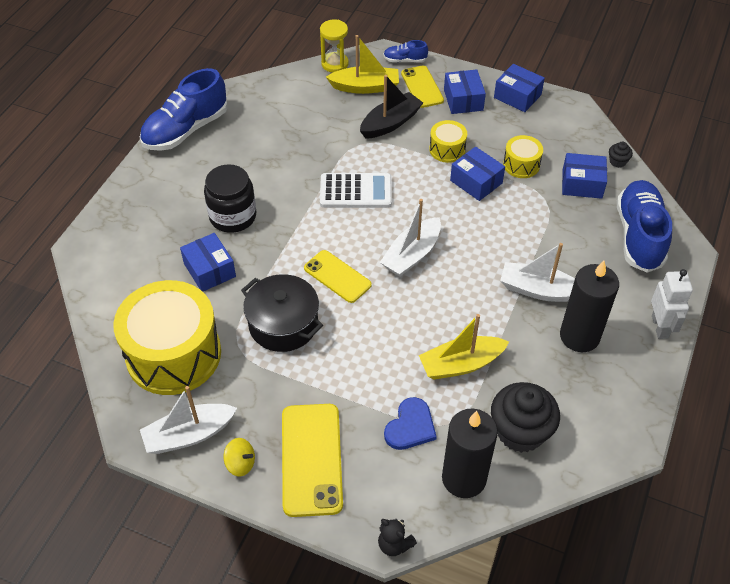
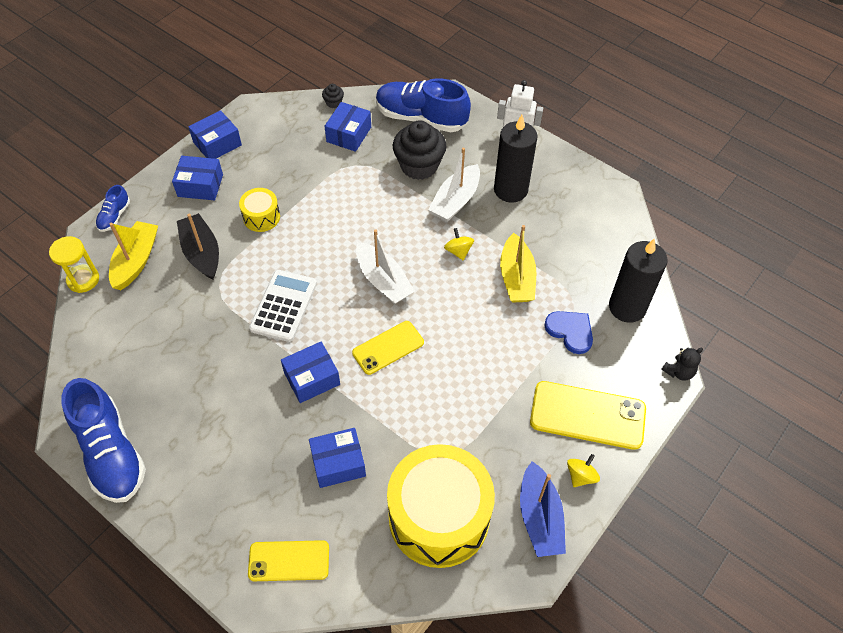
camera: 75 degrees left, 5 degrees up
white boat [140,386,237,454] -> blue boat [520,461,566,557]
black jar [204,164,256,233] -> none
black pot [241,274,323,352] -> none
yellow phone [401,66,444,108] -> yellow phone moved to [248,540,329,581]
blue box [450,147,505,201] -> blue box moved to [281,342,340,403]
black cupcake [491,382,560,453] -> black cupcake moved to [393,121,447,180]
yellow drum [503,135,543,178] -> none
none -> yellow spinning top [444,228,474,261]

